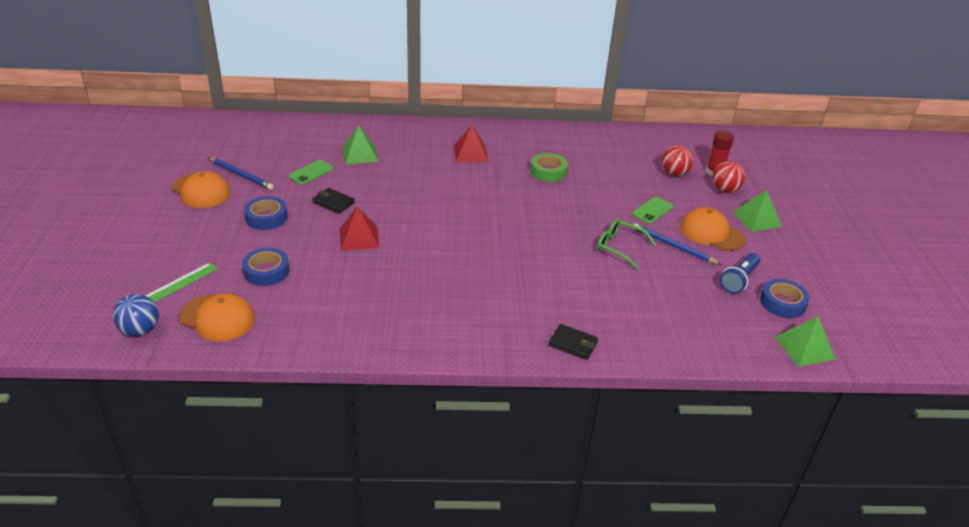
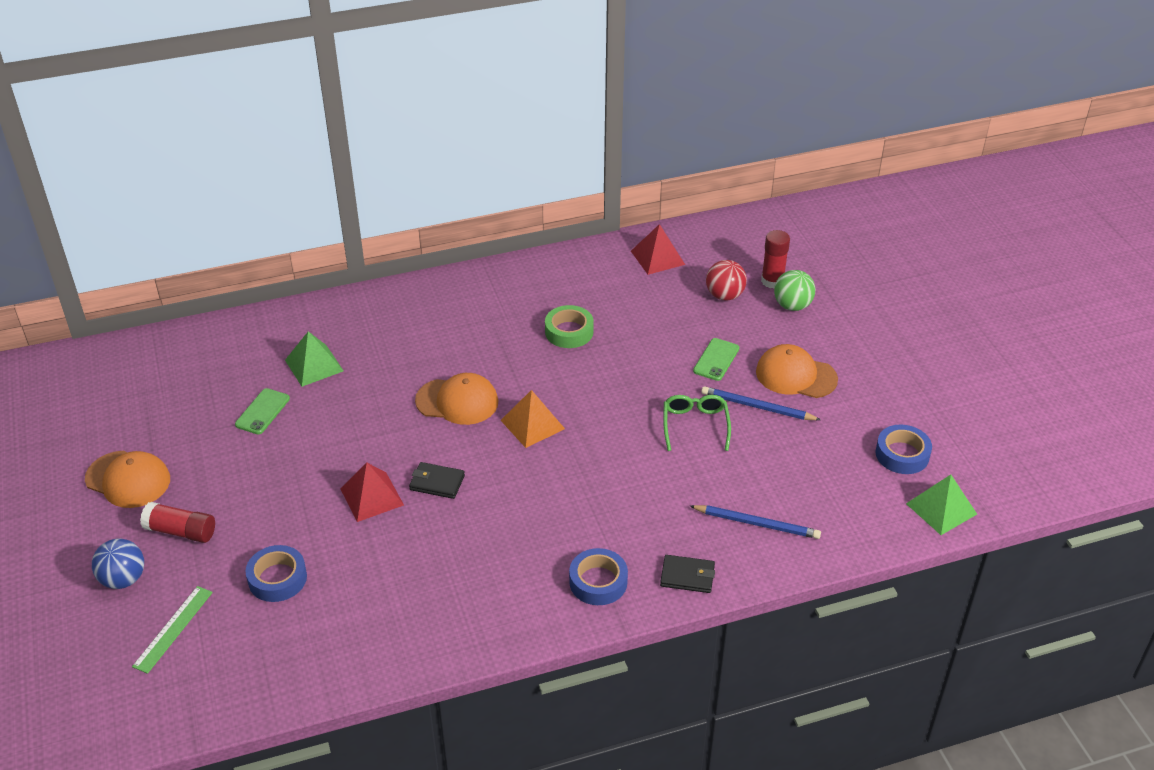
camera: 15 degrees left, 5 degrees up
blue ball [113,294,159,336] -> blue ball moved to [92,539,144,589]
orange cap [179,293,255,342] -> orange cap moved to [415,373,498,425]
blue pencil [208,157,274,190] -> blue pencil moved to [690,505,821,539]
blue tape [244,196,288,230] -> blue tape moved to [569,548,628,605]
black wallet [312,188,355,214] -> black wallet moved to [409,462,465,499]
red pyramid [454,125,488,162] -> red pyramid moved to [631,224,685,275]
green glasses [597,219,657,269] -> green glasses turned 75 degrees clockwise [663,395,731,451]
red ball [712,161,746,193] -> green ball [774,270,815,311]
blue flashlight [720,253,760,294] -> none
green pyramid [733,189,782,232] -> none
none -> red glue stick [140,502,215,543]
none -> orange pyramid [501,390,565,448]

